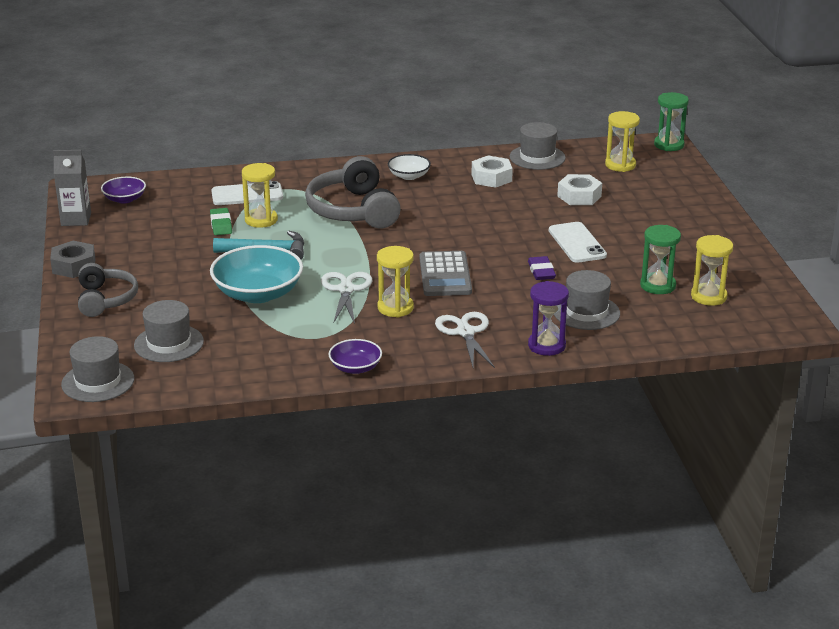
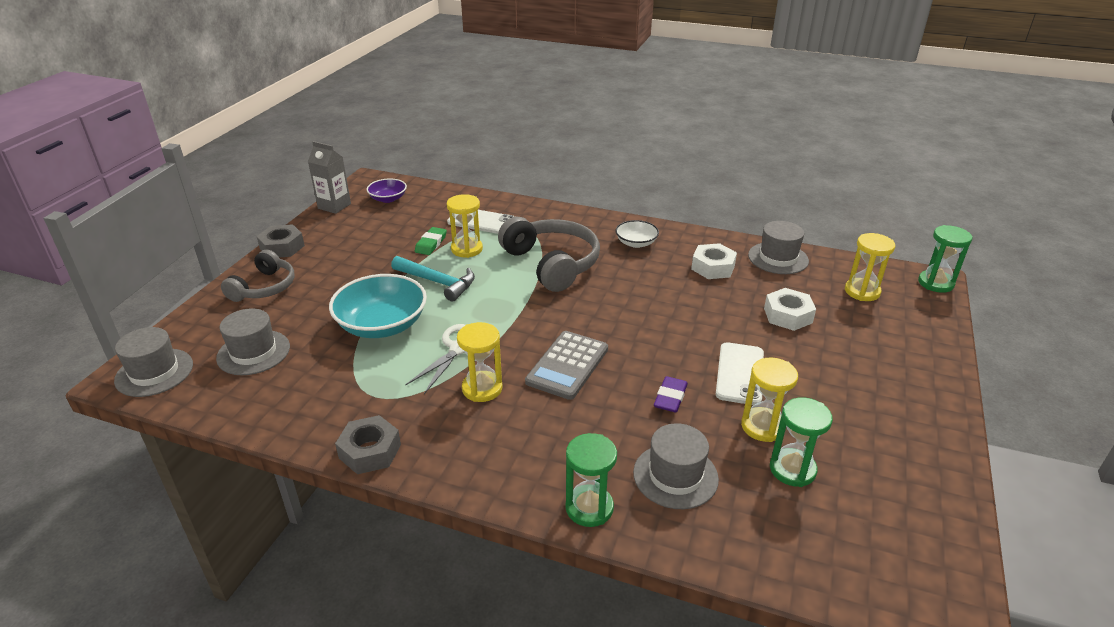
camera: 30 degrees right, 5 degrees up
grey headphones [305,156,401,228] -> grey headphones turned 135 degrees clockwise [498,217,600,292]
purple bowl [329,339,382,374] -> grey nut [335,415,401,474]
white scissors [435,312,495,368] -> none
purple hourglass [528,281,569,356] -> green hourglass [566,433,617,527]
yellow hourglass [691,235,733,306] -> yellow hourglass moved to [741,358,798,442]

